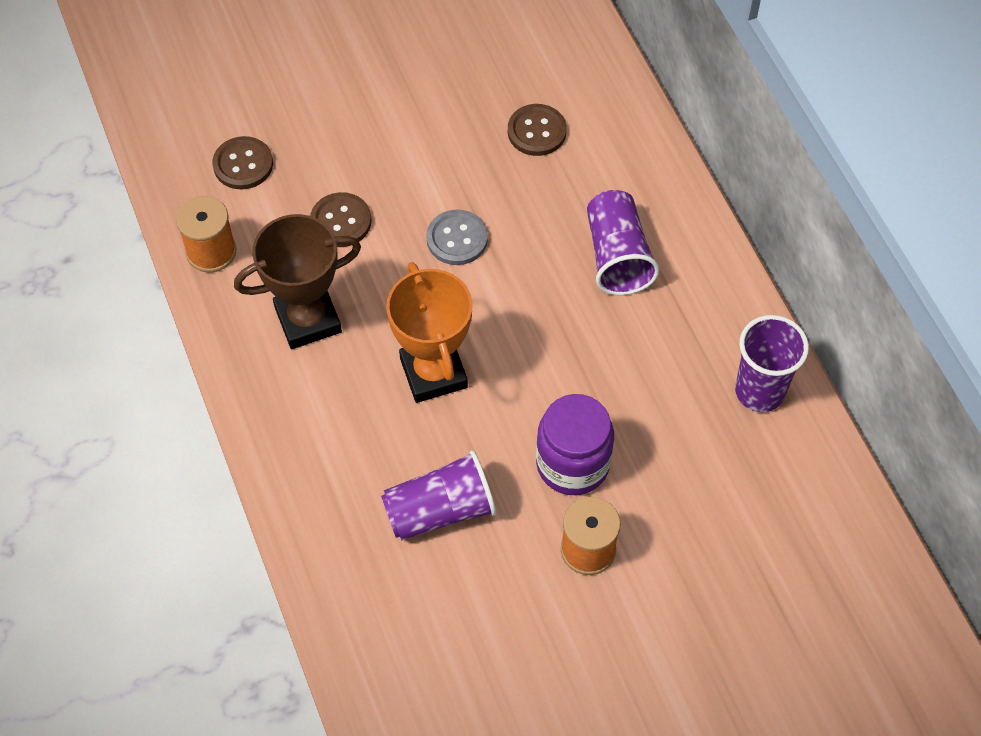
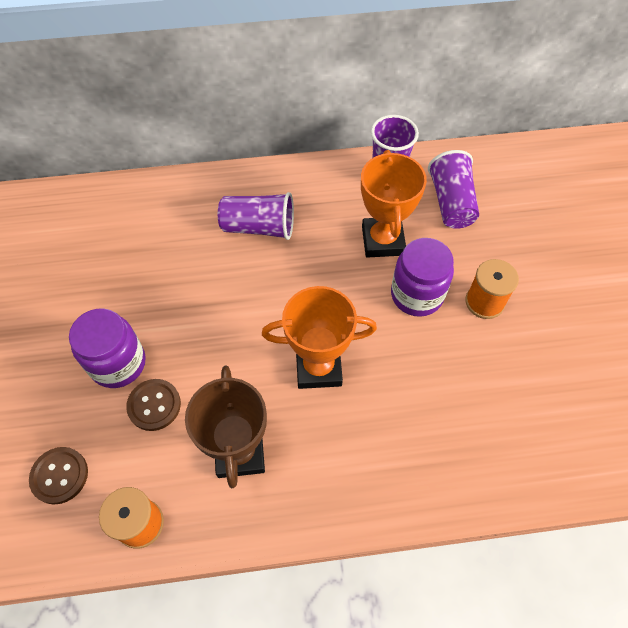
camera: 75 degrees left, 0 degrees up
purple cup [381,450,497,541] -> purple cup moved to [428,150,479,229]
grey button [426,209,488,265] -> none
brown button [508,104,567,156] -> none
none -> purple jar [69,308,146,388]
none -> orange trophy [361,150,427,258]

